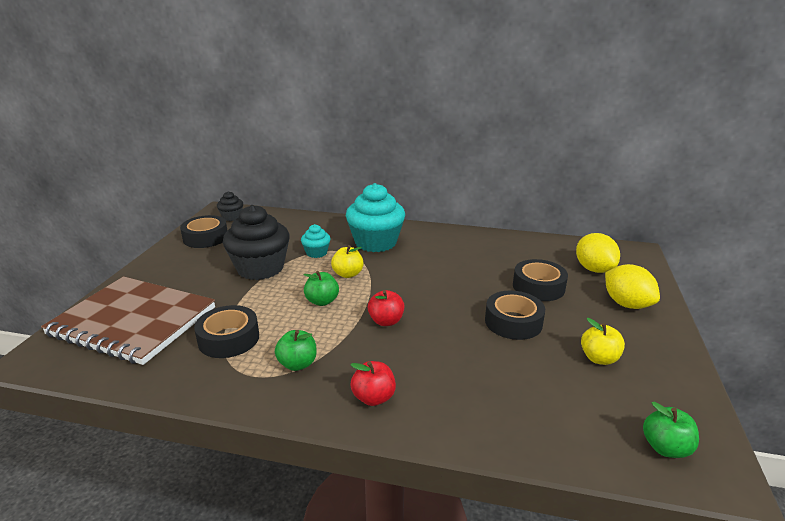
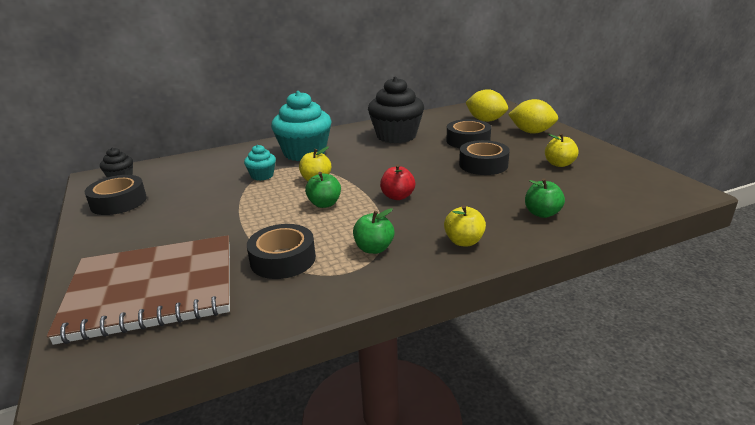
camera: 35 degrees left, 0 degrees up
black cupcake [223,205,290,280] -> black cupcake moved to [368,77,424,143]
red apple [350,361,396,406] -> yellow apple [444,205,486,246]
green apple [643,402,699,458] -> green apple moved to [525,178,565,218]

